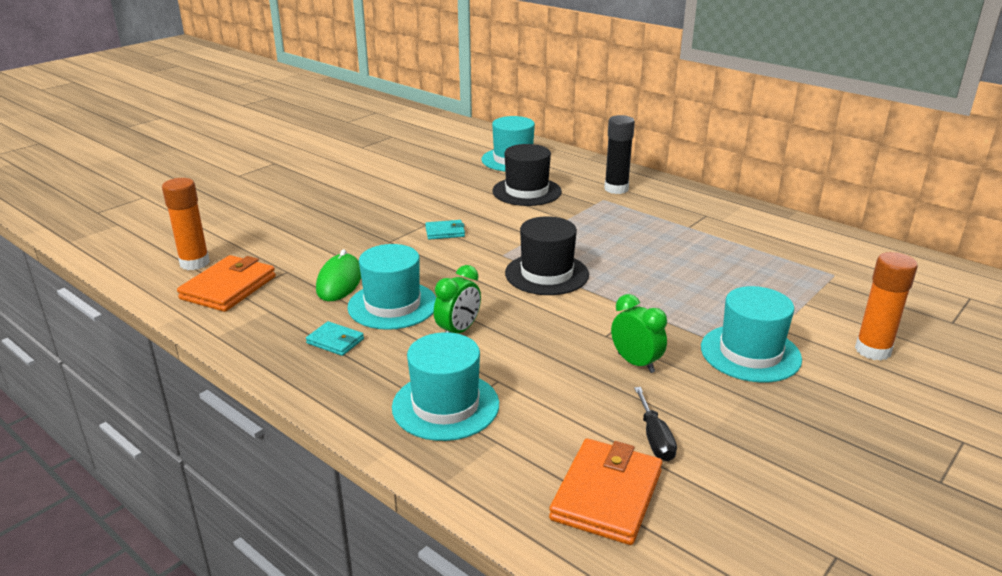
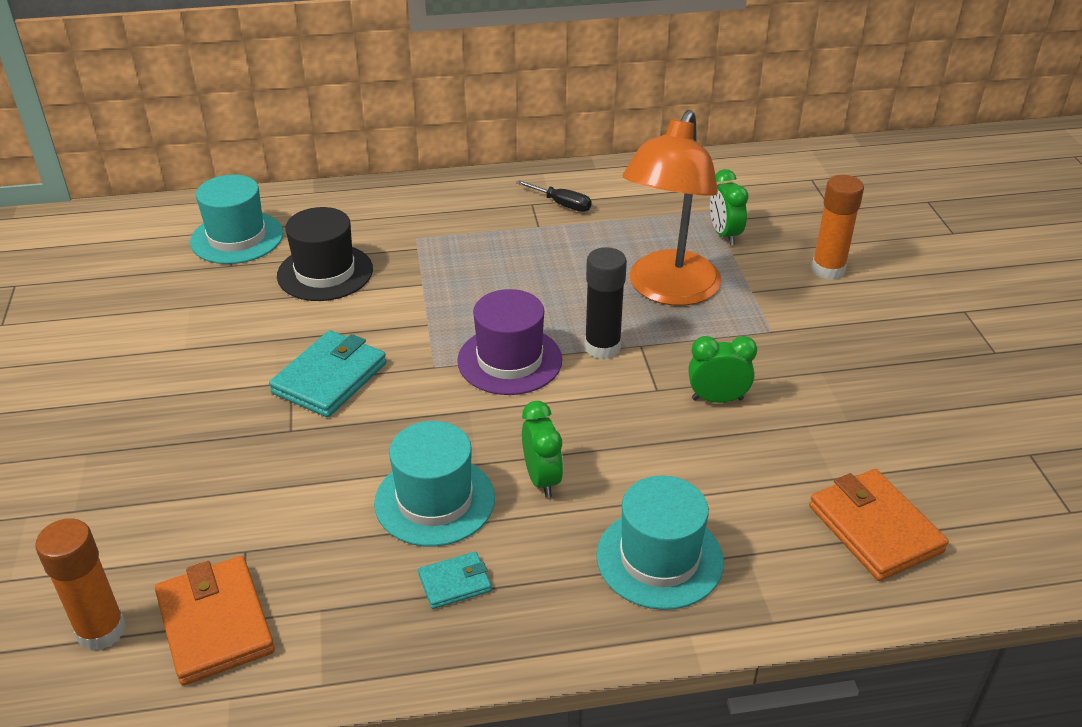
camera: 50 degrees left, 10 degrees up
green mouse [316,249,361,301] -> none
turquoise wallet [425,220,465,240] -> turquoise wallet [269,330,386,417], size x1.86
black hat [505,216,589,295] -> purple hat [457,289,562,395]
black glue stick [604,115,635,194] -> black glue stick moved to [585,247,627,359]
black screwdriver [634,387,677,461] -> black screwdriver moved to [516,180,591,212]
turquoise hat [701,286,802,382] -> none
none -> orange lamp [623,110,722,306]
none -> green clock [710,169,748,245]

